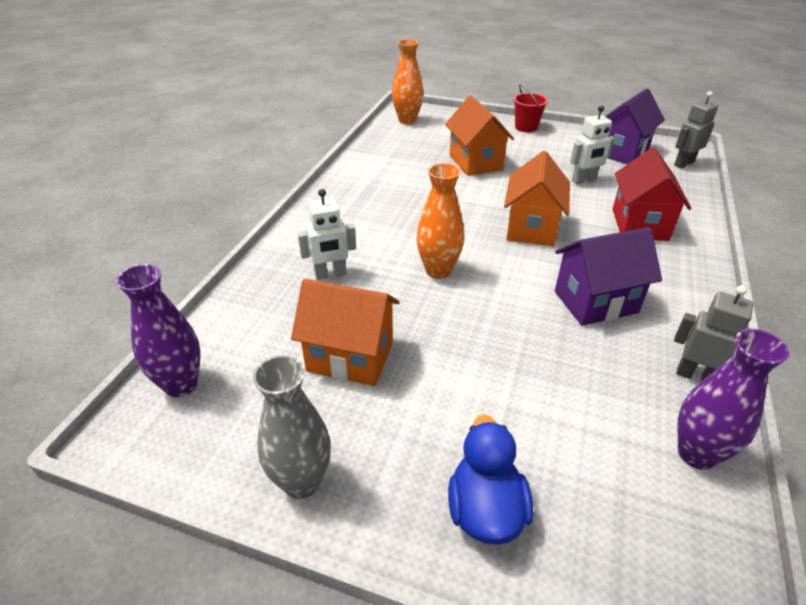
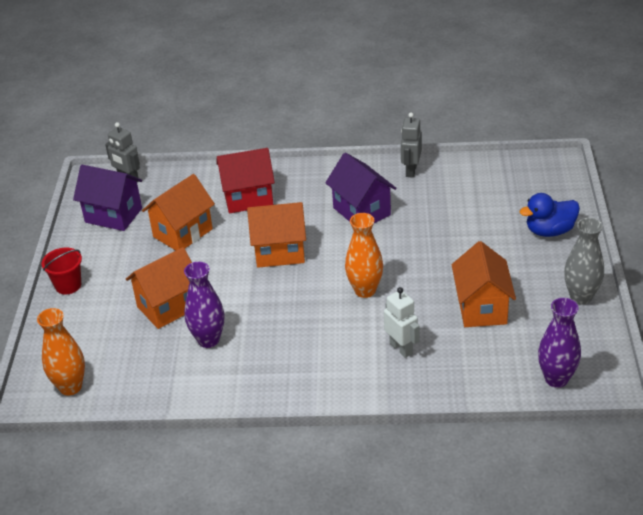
camera: 105 degrees left, 0 degrees up
white robot [570,105,615,184] -> orange house [142,174,215,250]
purple vase [677,329,789,470] -> purple vase moved to [184,262,224,348]

